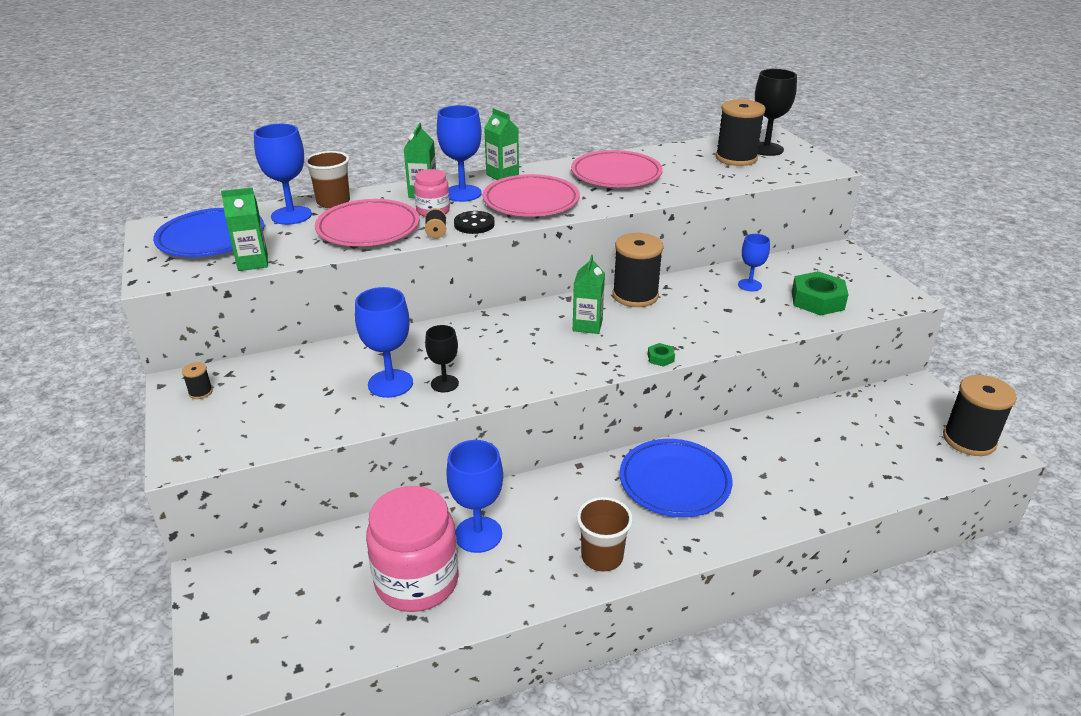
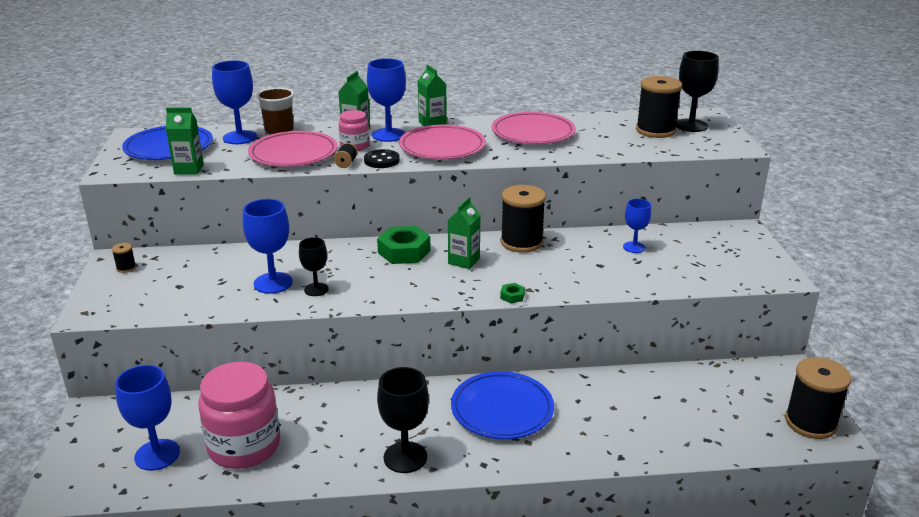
camera: 15 degrees right, 5 degrees down
blue goblet [446,440,503,553] -> blue goblet moved to [115,365,180,471]
brown cup [577,497,633,572] -> black goblet [377,367,429,473]
green nut [792,271,849,316] -> green nut moved to [377,226,431,264]

